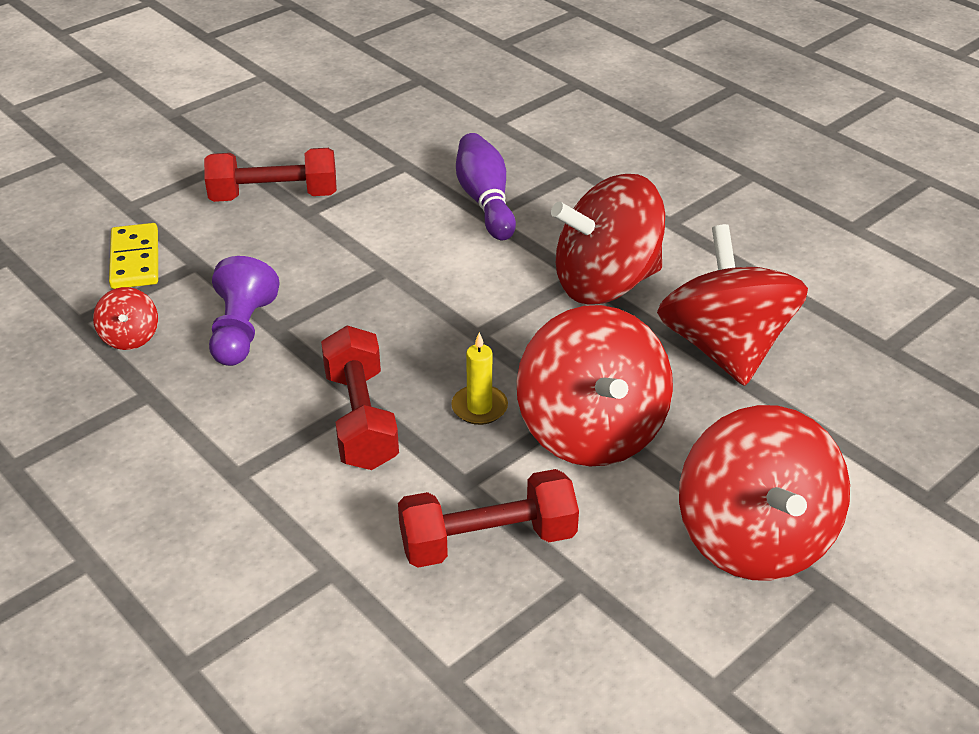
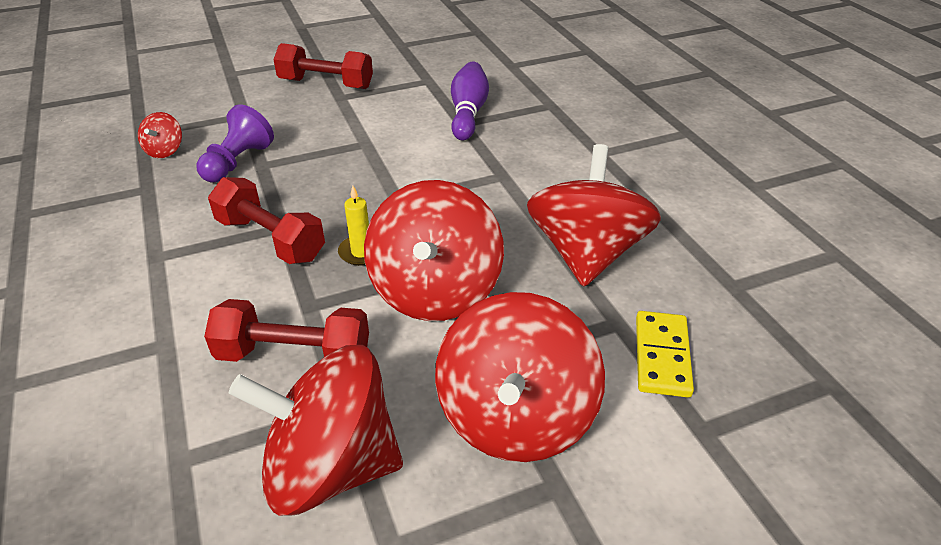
camera: 20 degrees right, 0 degrees up
yellow domino [109,223,158,289] -> yellow domino moved to [636,311,694,398]
red dumbbell [321,325,399,470] -> red dumbbell turned 60 degrees counterclockwise [208,177,325,264]
red spinning top [551,174,665,305] -> red spinning top moved to [229,345,403,516]

